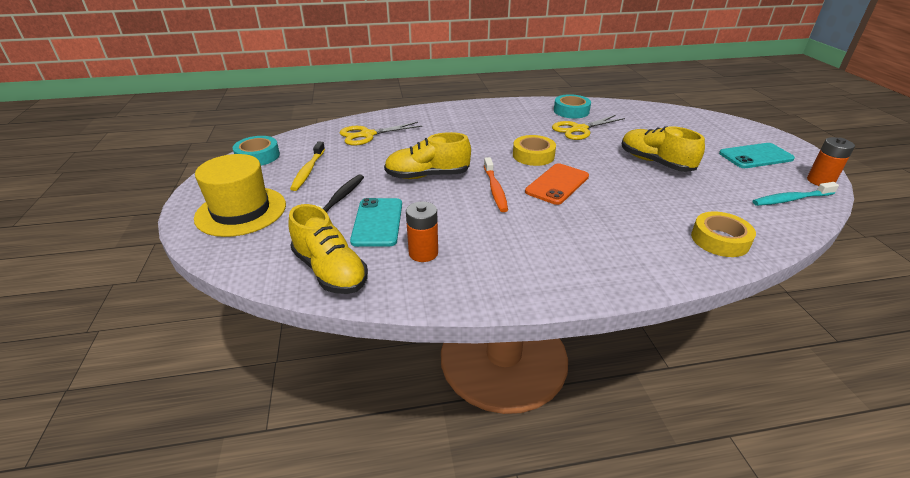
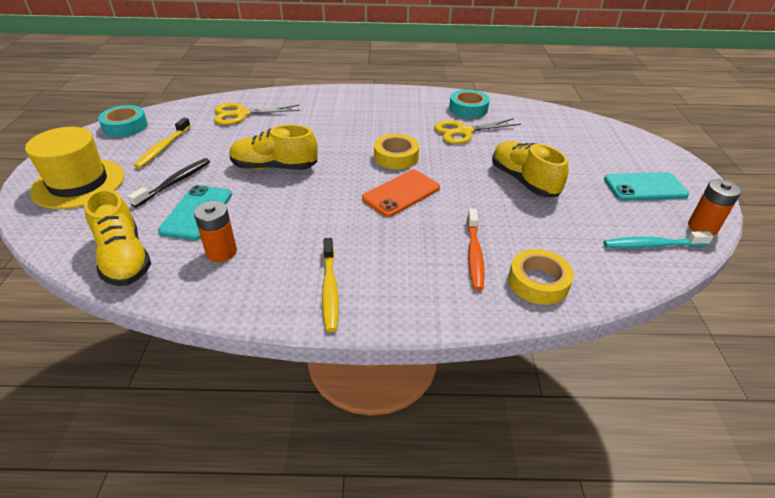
camera: 10 degrees right, 5 degrees up
orange toothbrush [484,157,508,212] -> orange toothbrush moved to [467,209,484,291]
none -> yellow toothbrush [322,238,339,332]

